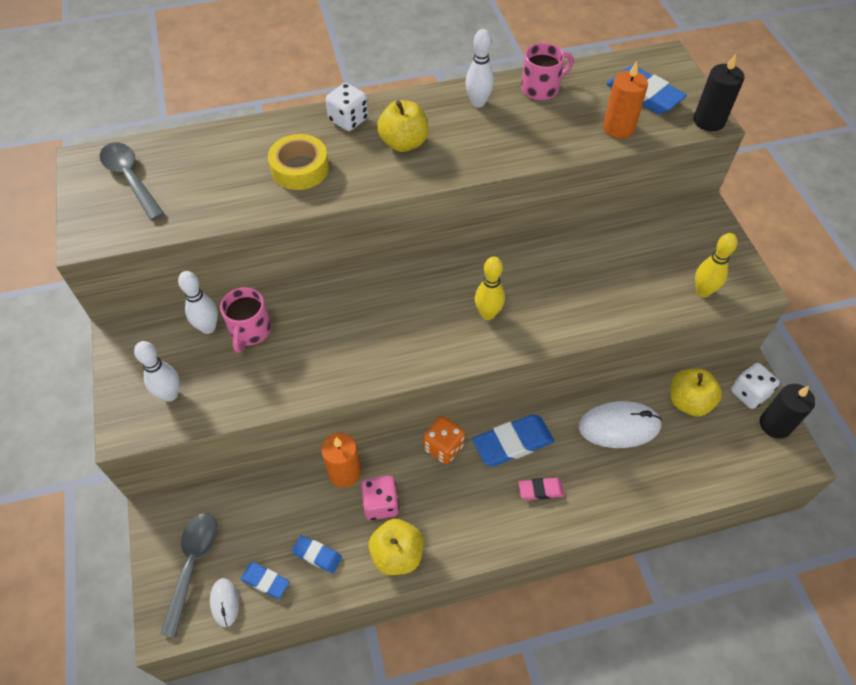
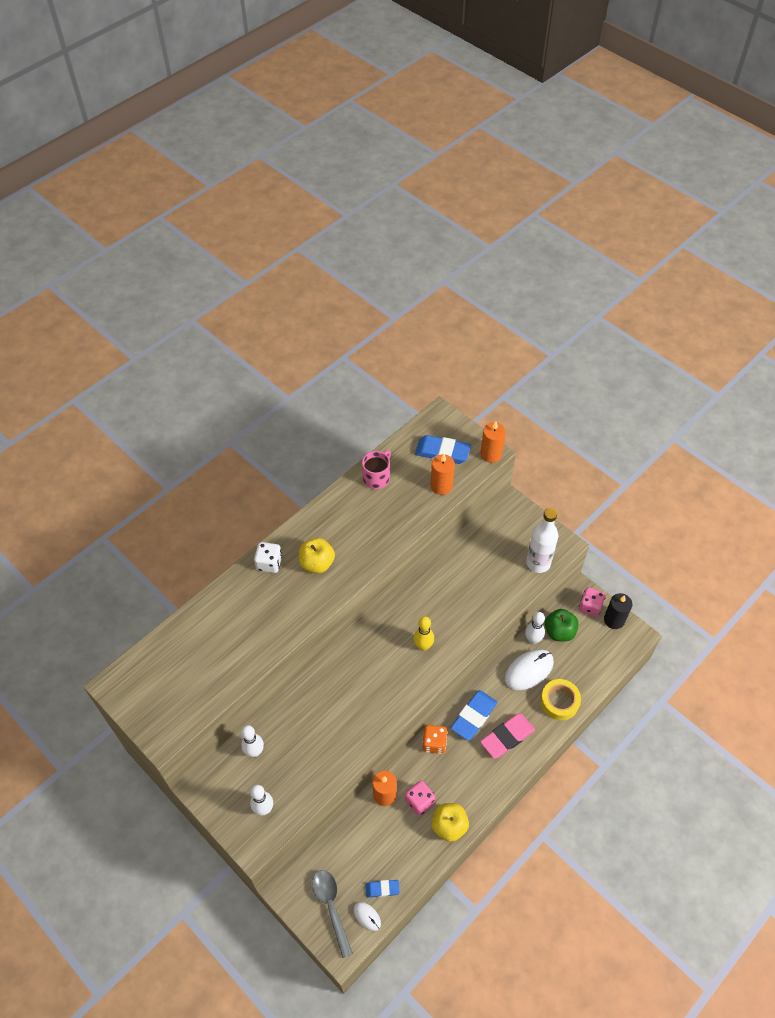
camera: 30 degrees left, 0 degrees up
grey spoon [100,143,165,221] -> none
pink mug [220,287,271,353] -> none
yellow tape [268,134,329,190] -> yellow tape moved to [540,679,581,721]
blue eraser [292,535,342,573] -> none
white bowling pin [465,29,494,108] -> white bowling pin moved to [525,612,545,644]
pink eraser [518,478,565,500] -> pink eraser [480,713,535,759], size x1.81
yellow apple [670,369,722,417] -> green apple [545,609,579,641]
black candle [694,54,744,131] -> orange candle [480,422,506,463]
yellow bowling pin [695,233,738,297] -> white bottle [526,508,558,573]
white dice [731,363,780,409] -> pink dice [579,587,606,617]

